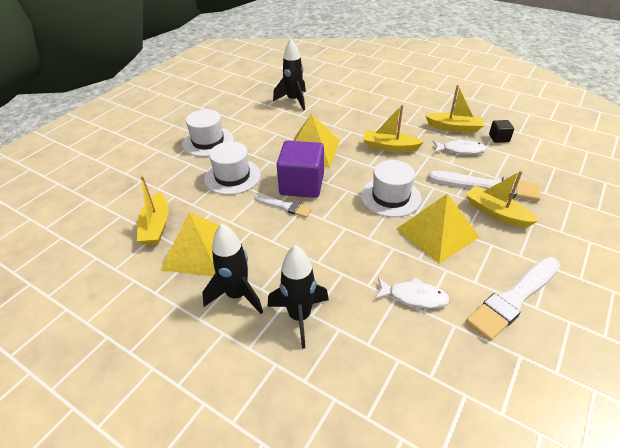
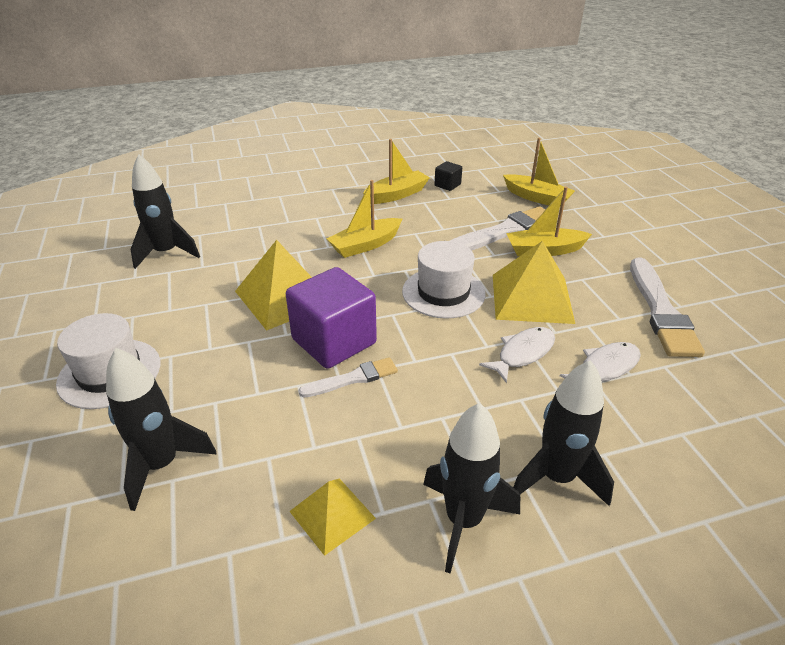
camera: 50 degrees left, 5 degrees down
yellow boat [137,176,169,245] -> yellow boat moved to [503,138,575,206]
yellow pyramid [161,212,237,276] -> yellow pyramid [289,478,376,556], size x0.56
white hat [204,142,261,195] -> none
white fish [433,138,487,154] -> white fish moved to [479,327,555,383]
none -> black rocket [106,348,217,511]

